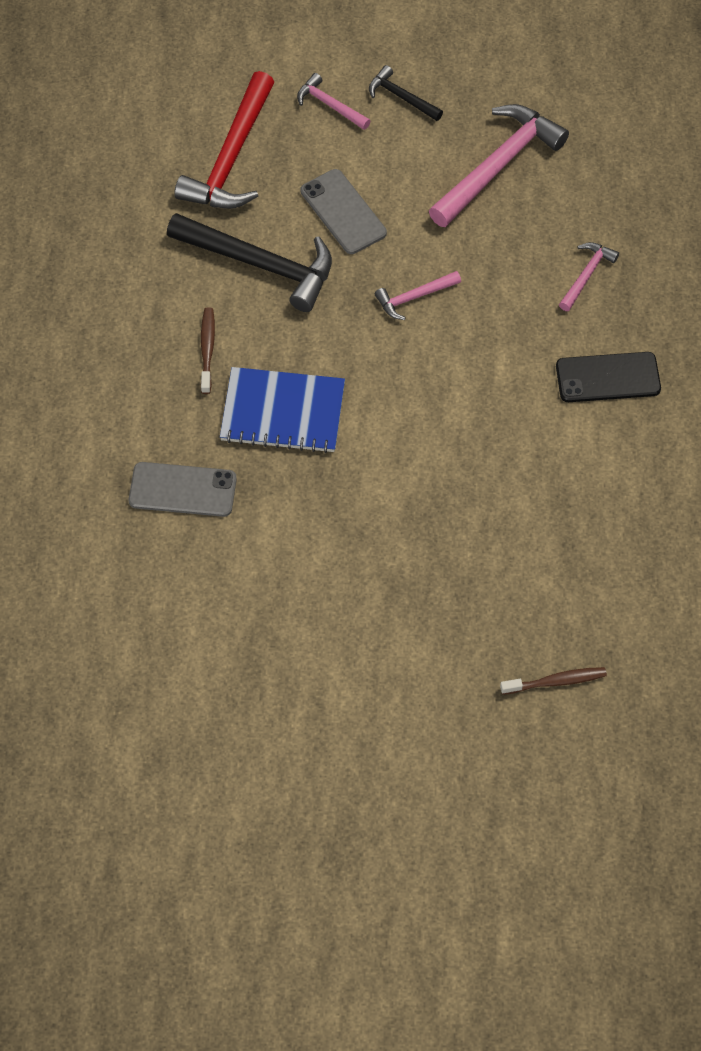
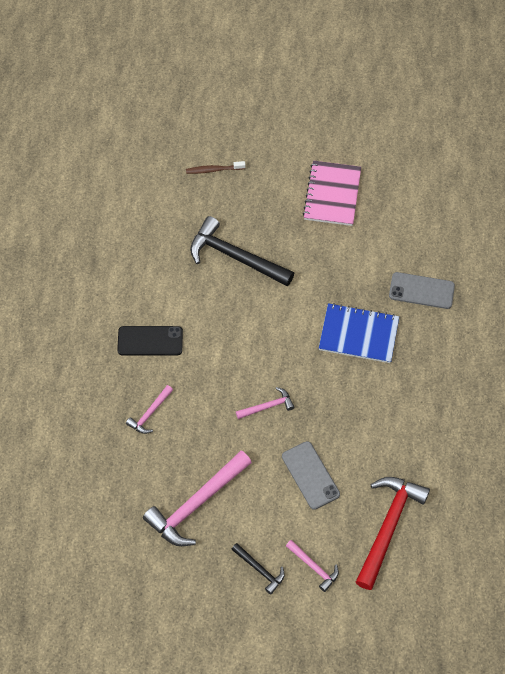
camera: 175 degrees left, 0 degrees up
black hammer [167,213,332,312] -> black hammer moved to [190,216,294,286]
brown toothbrush [201,307,215,394] -> none
none -> pink notebook [303,161,361,226]

